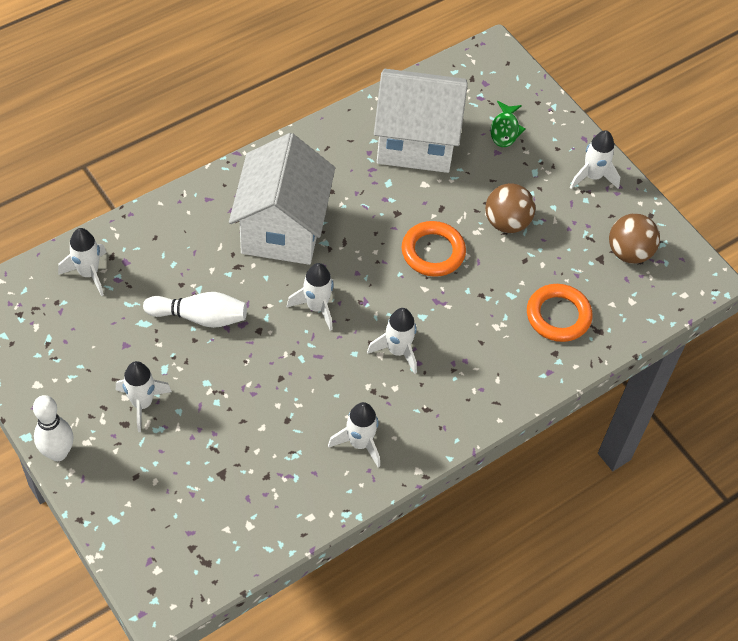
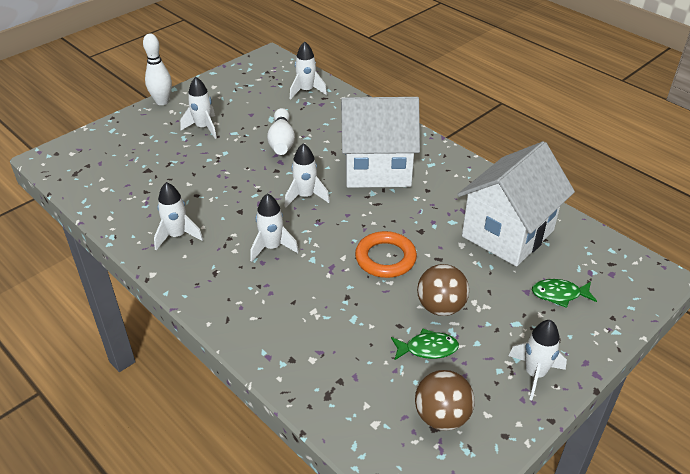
camera: 85 degrees right, 15 degrees down
white house [374,69,468,173] -> white house turned 45 degrees clockwise [457,141,575,267]
orange ring [527,284,593,342] -> none
none -> green fish [391,328,459,361]

